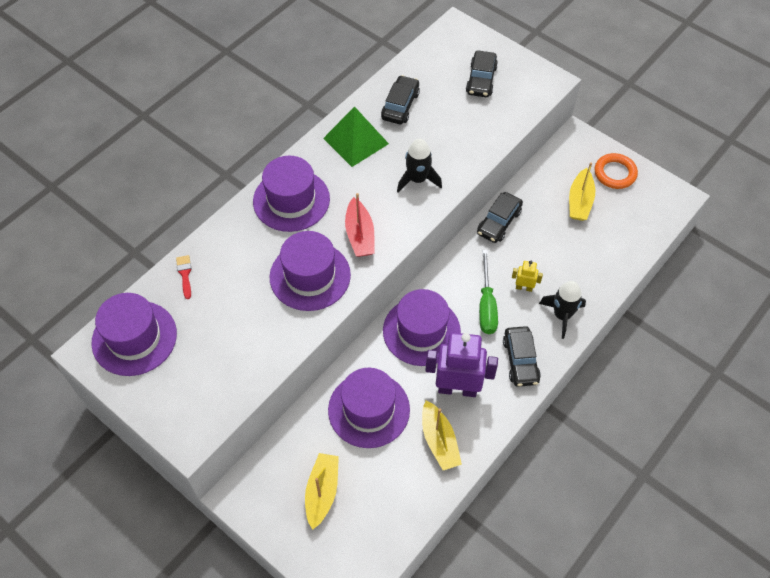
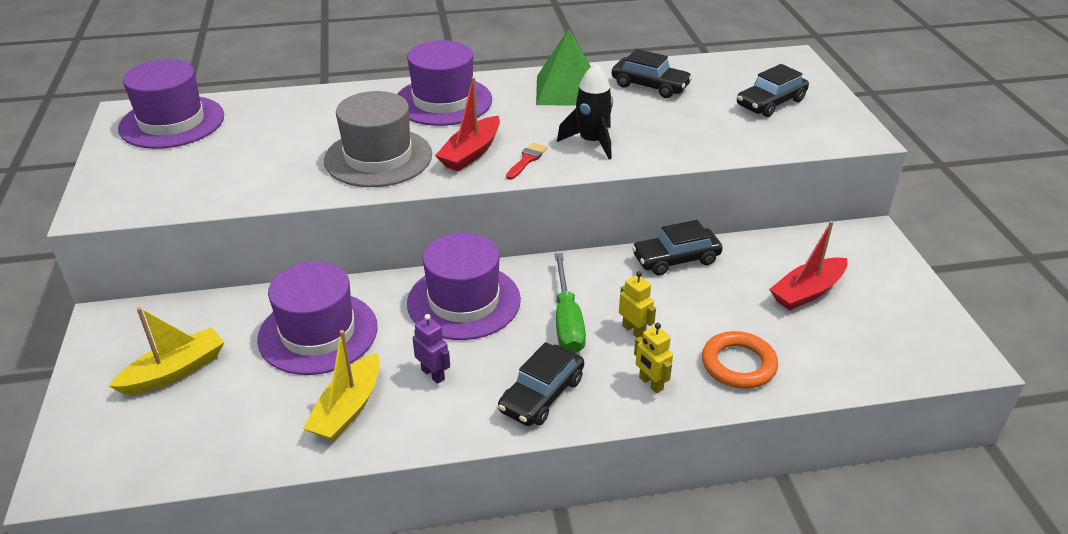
camera: 40 degrees right, 20 degrees down
red brush [176,255,191,299] -> red brush moved to [506,143,547,180]
purple hat [270,231,351,311] -> grey hat [324,91,432,187]
black car [381,75,420,124] -> black car turned 60 degrees clockwise [612,49,692,98]
purple robot [425,333,498,397] -> purple robot [413,314,450,384], size x0.46
green screwdriver [479,250,498,334] -> green screwdriver turned 45 degrees counterclockwise [555,253,586,353]
black rocket [539,281,586,339] -> yellow robot [634,323,673,393]
yellow boat [569,162,595,221] -> red boat [769,221,848,311]
orange ring [595,153,638,189] -> orange ring moved to [702,331,778,389]

